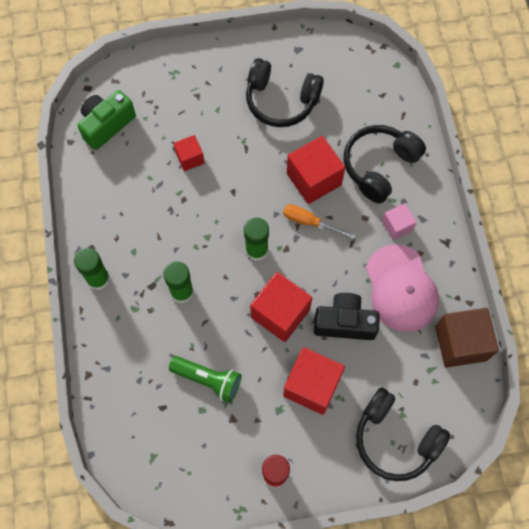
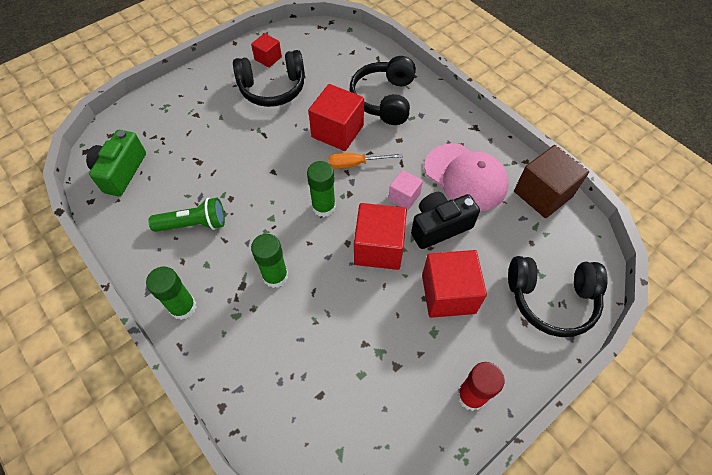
camera: 30 degrees left, 10 degrees down
green flashlight [169,356,241,402] -> green flashlight moved to [148,198,225,232]
red cube [174,135,205,171] -> red cube moved to [251,33,282,68]
pink cube [382,203,417,240] -> pink cube moved to [388,170,423,210]

